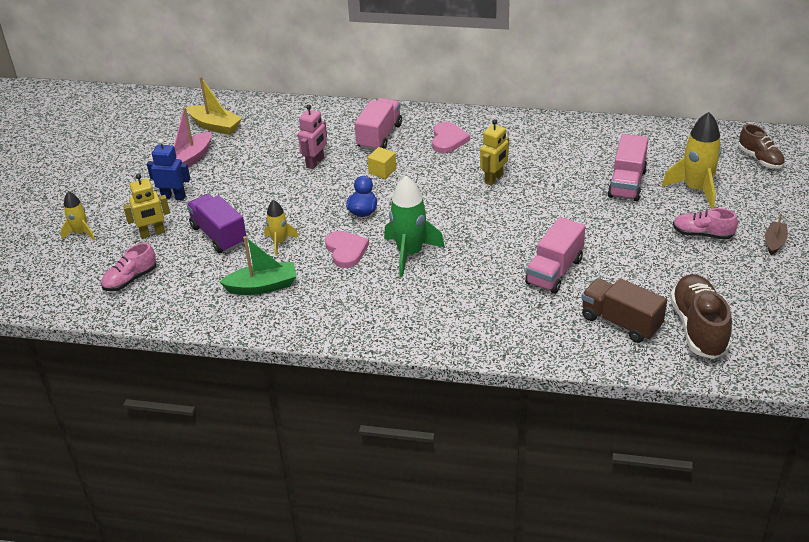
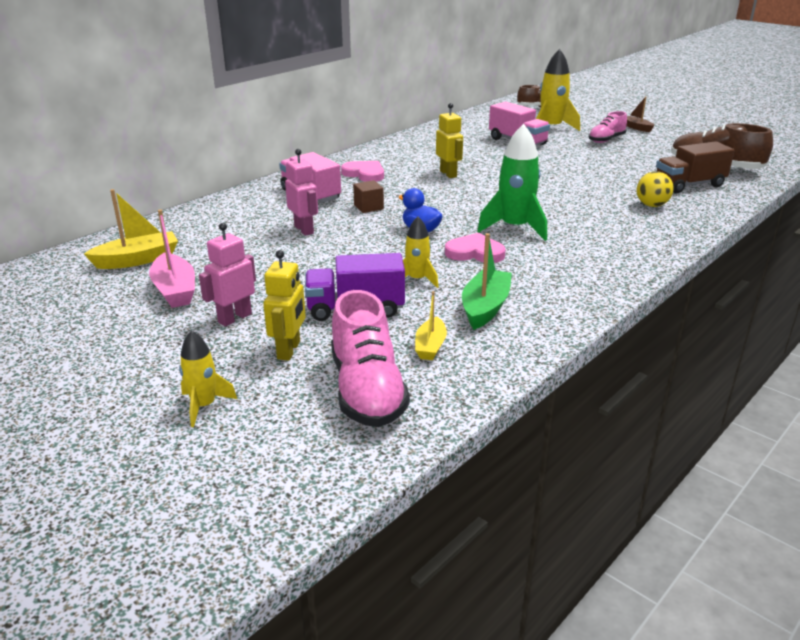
camera: 60 degrees left, 10 degrees down
pink shoe [101,243,156,291] -> pink shoe [331,290,410,427], size x1.64
blue robot [147,139,190,201] -> pink robot [199,223,256,326]
yellow cube [367,147,396,179] -> brown cube [353,180,384,213]
pink truck [525,217,585,294] -> none
none -> yellow boat [415,291,447,360]
none -> yellow ball [637,171,674,207]

